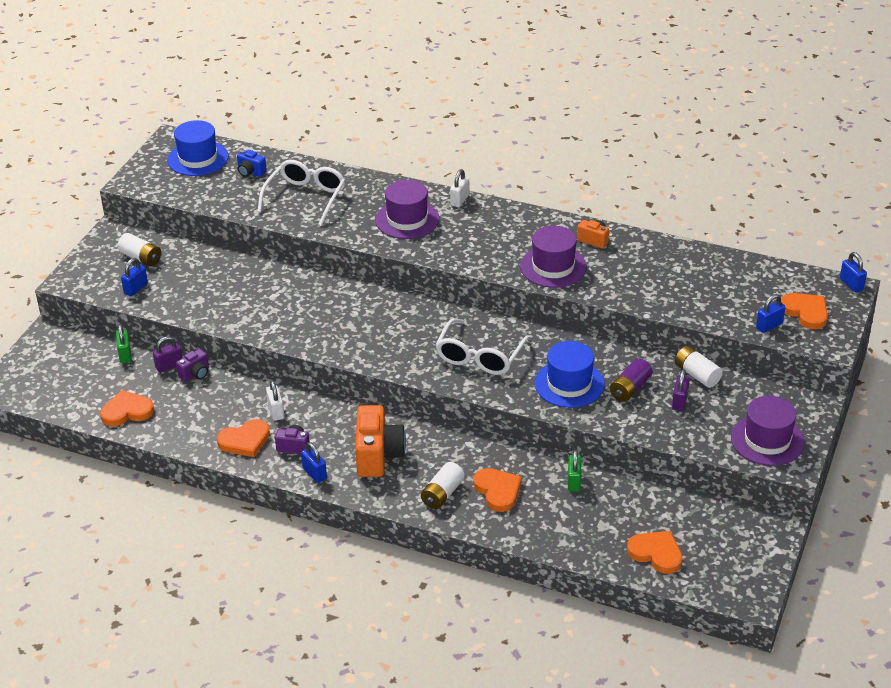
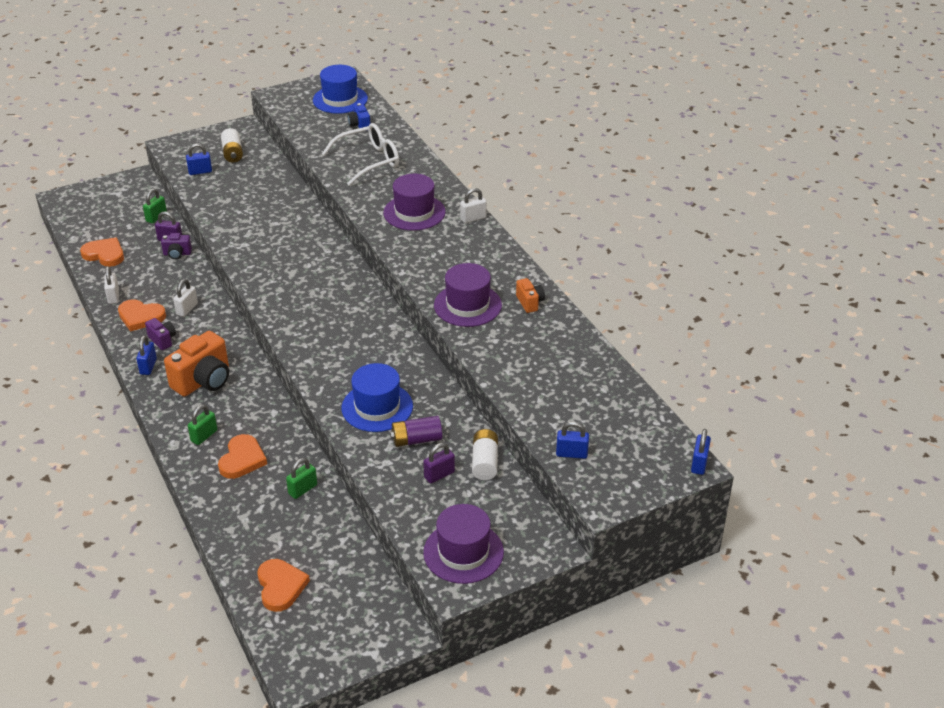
camera: 40 degrees right, 0 degrees up
white battery [421,462,465,509] -> green padlock [188,404,217,445]
white glasses [435,318,530,375] -> none
orange heart [781,293,828,329] -> none
none -> white padlock [104,266,119,304]

